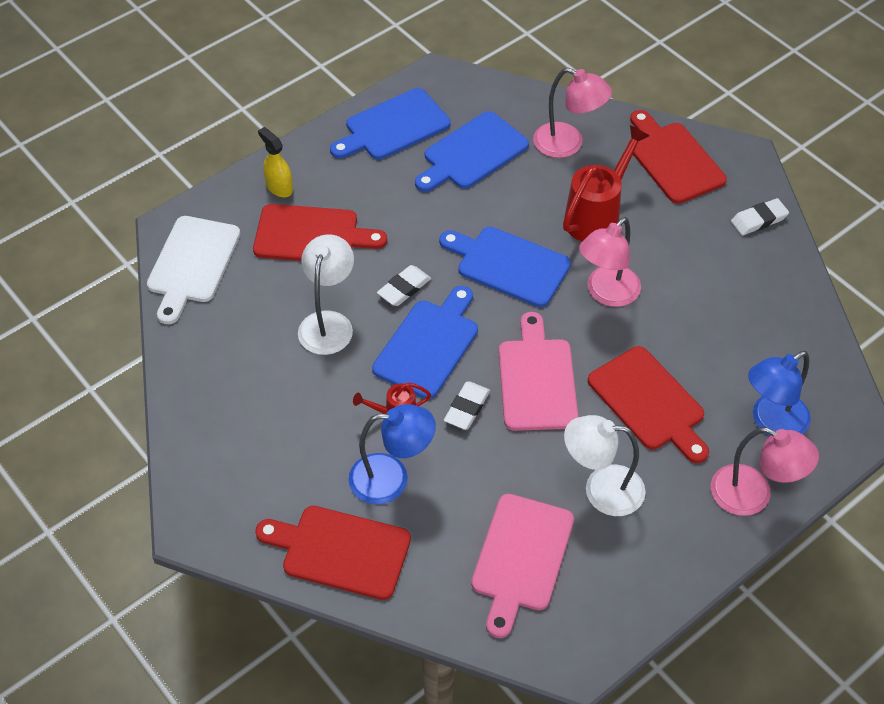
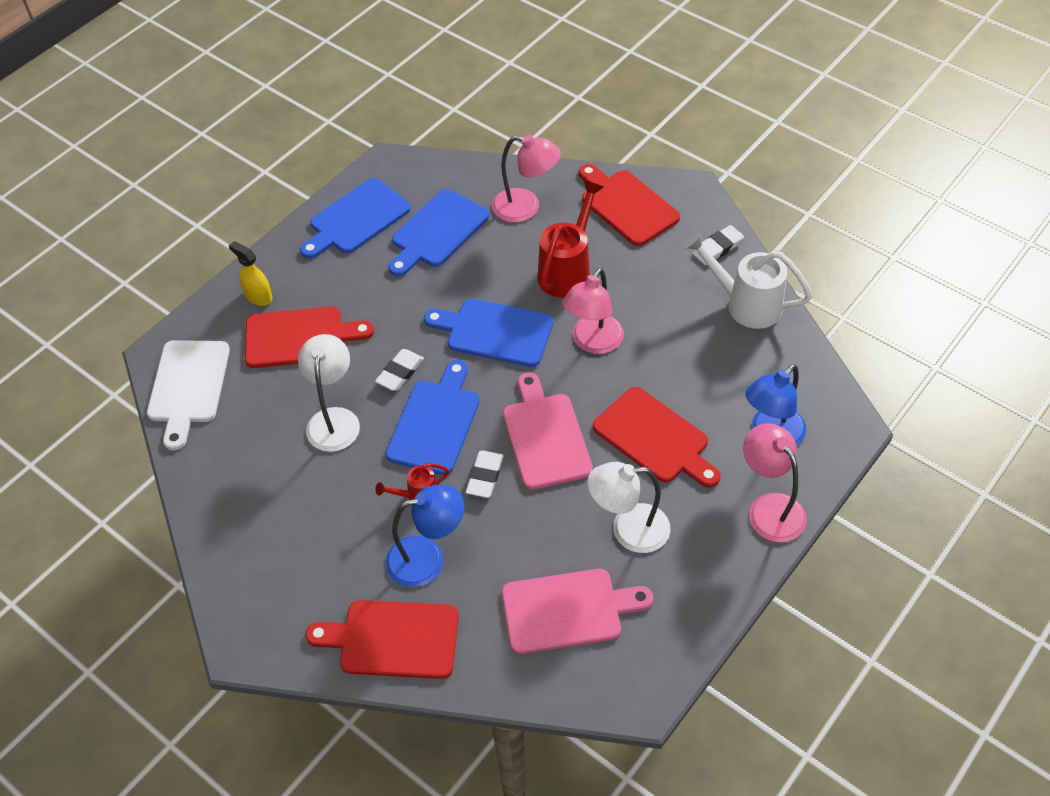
camera: 10 degrees left, 0 degrees up
pink cutting board [471,494,574,638] -> pink cutting board turned 105 degrees counterclockwise [502,569,653,654]
pink lamp [711,427,819,516] -> pink lamp turned 135 degrees counterclockwise [743,423,806,542]
none -> white watering can [684,231,812,329]

